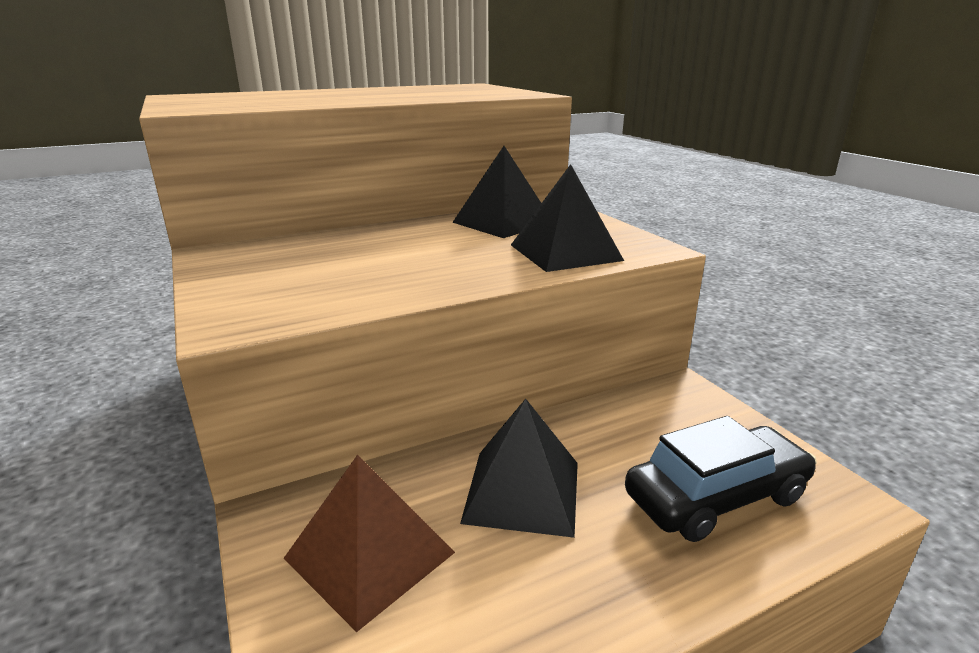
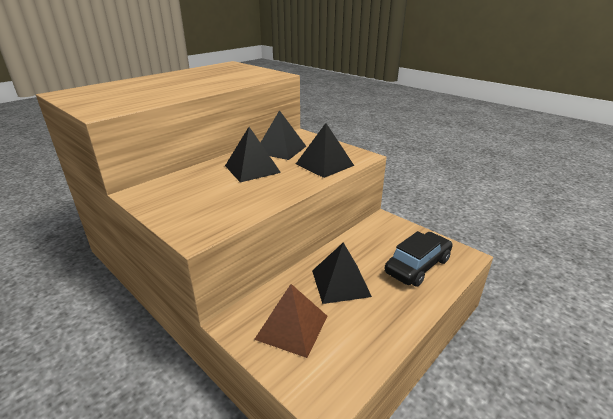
camera: 20 degrees left, 5 degrees up
none -> black pyramid [225,127,281,182]

